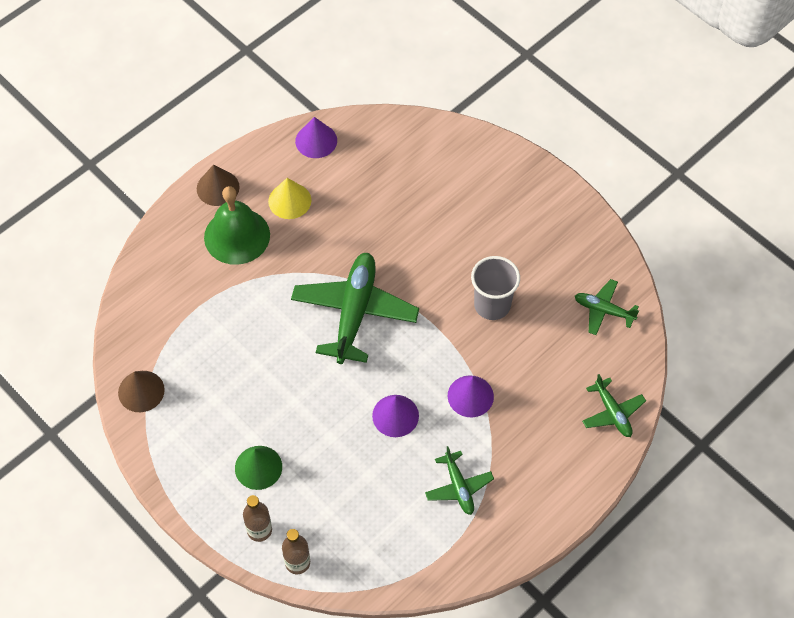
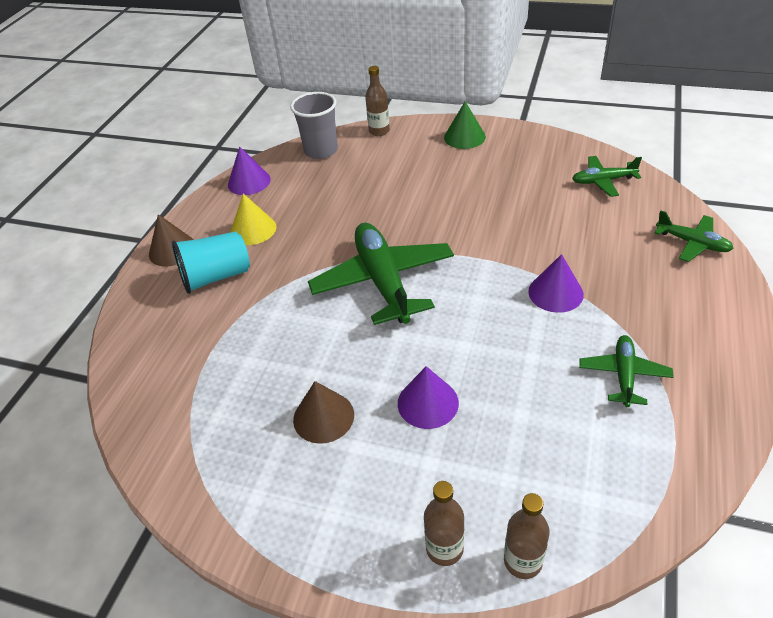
camera: 25 degrees left, 15 degrees down
brown cone [118,371,165,412] -> brown cone moved to [293,381,354,444]
green bell [204,186,270,265] -> turquoise cup [172,231,250,294]
green cone [235,446,282,490] -> green cone moved to [444,101,486,149]
purple cone [372,395,419,437] -> purple cone moved to [398,366,459,429]
green plane [425,446,494,515] -> green plane turned 120 degrees counterclockwise [579,335,674,407]
grey cup [471,256,520,320] -> grey cup moved to [290,92,338,159]
none -> brown bottle [365,66,390,136]

